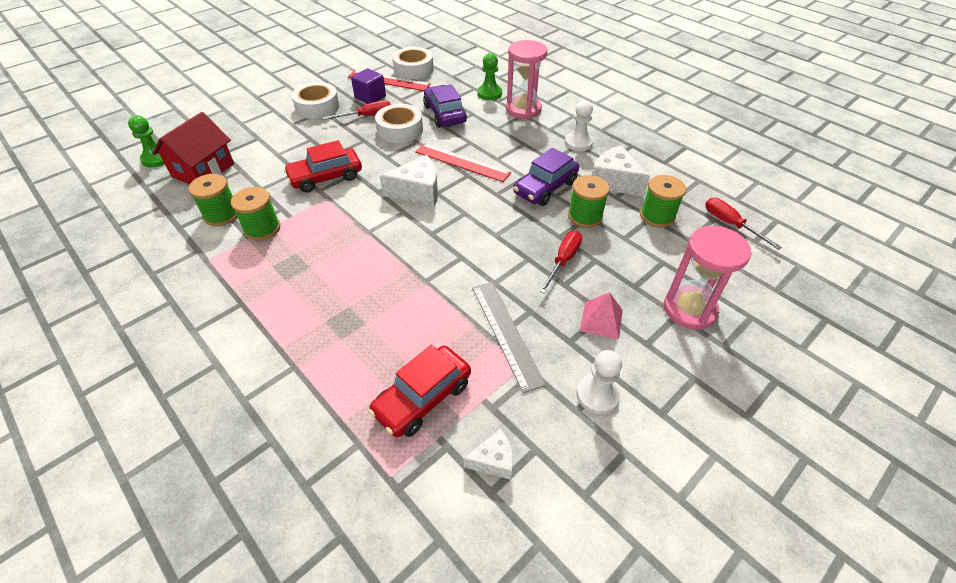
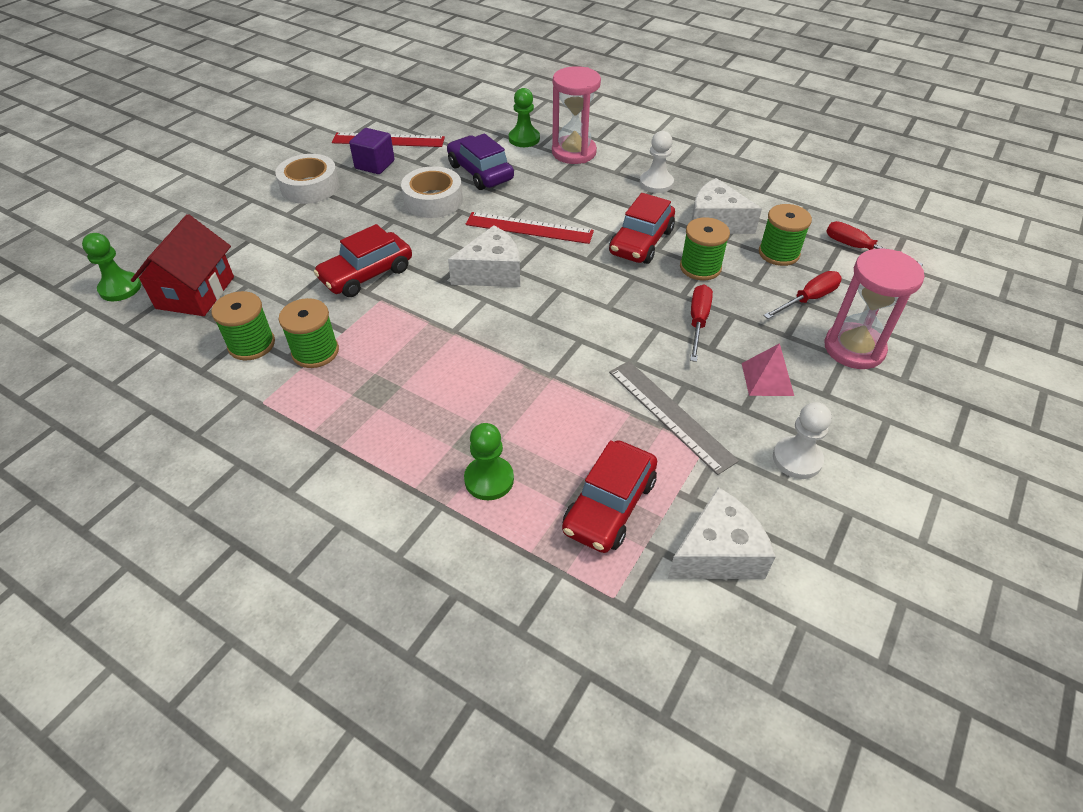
camera: 15 degrees left, 0 degrees up
red screwdriver [323,100,391,120] -> red screwdriver moved to [763,271,842,319]
white tape [392,47,434,79] -> none
white cheese [463,429,513,480] -> white cheese [668,487,776,579], size x1.73
purple car [513,148,579,206] -> red car [609,193,675,264]
none -> green pawn [464,423,514,500]

